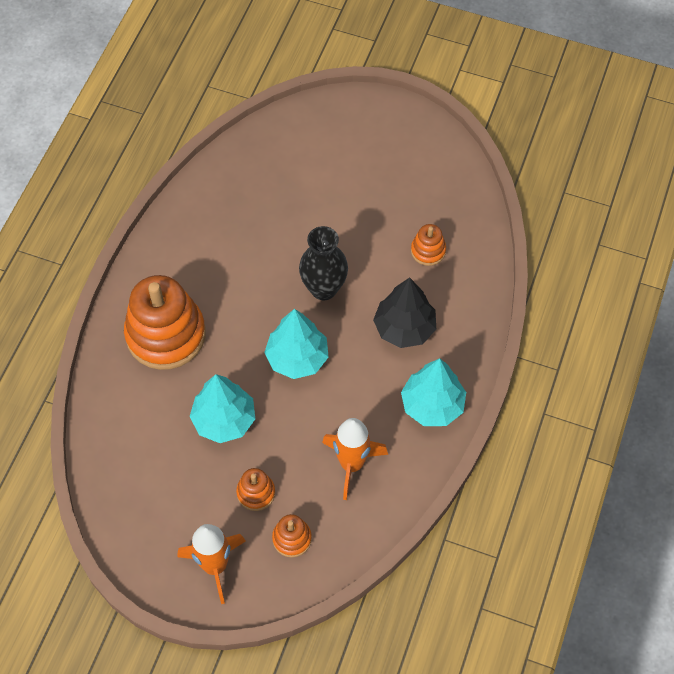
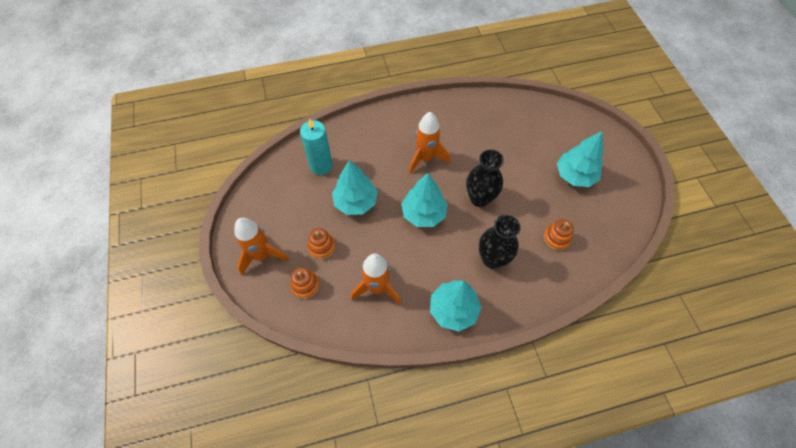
camera: 55 degrees right, 0 degrees up
orange stacking toy [124,275,206,370] -> none
black tree [373,277,436,348] -> black vase [479,215,521,269]
none -> turquoise candle [300,118,333,175]
none -> orange rocket [409,112,450,174]
none -> turquoise tree [557,131,603,187]

